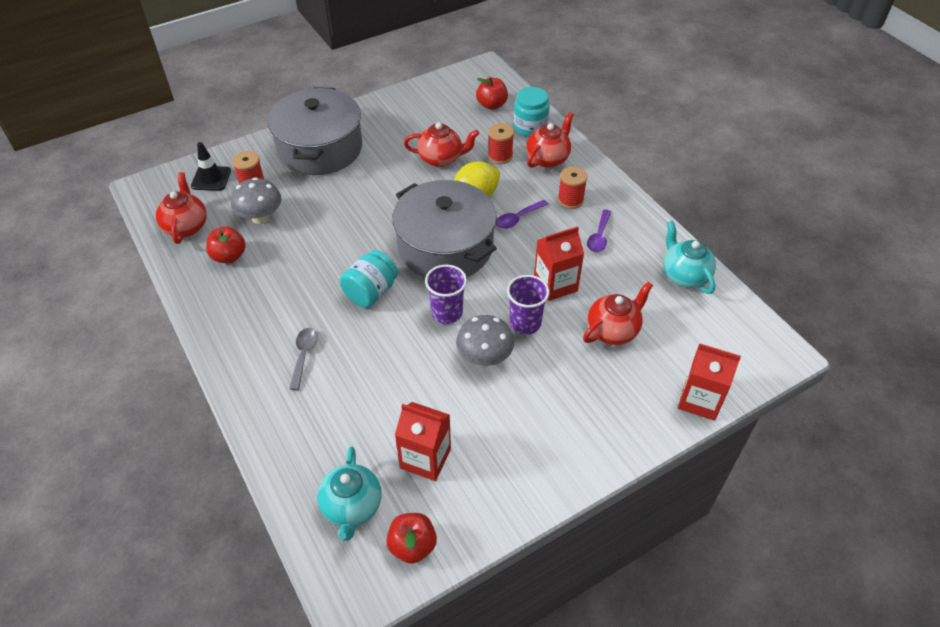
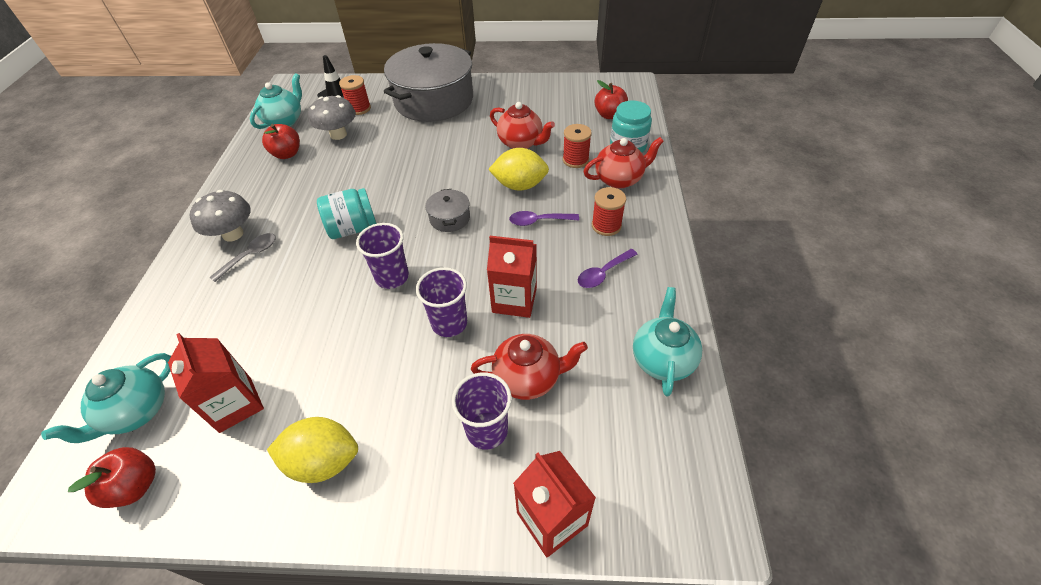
camera: 35 degrees right, 0 degrees up
red teapot [156,172,207,244] -> turquoise teapot [250,73,302,129]
grey pot [392,180,497,278] -> grey pot [425,189,470,232], size x0.41
grey mushroom [456,315,514,366] -> grey mushroom moved to [190,190,251,242]
none -> yellow lemon [267,417,358,483]
none -> purple cup [451,372,512,449]

